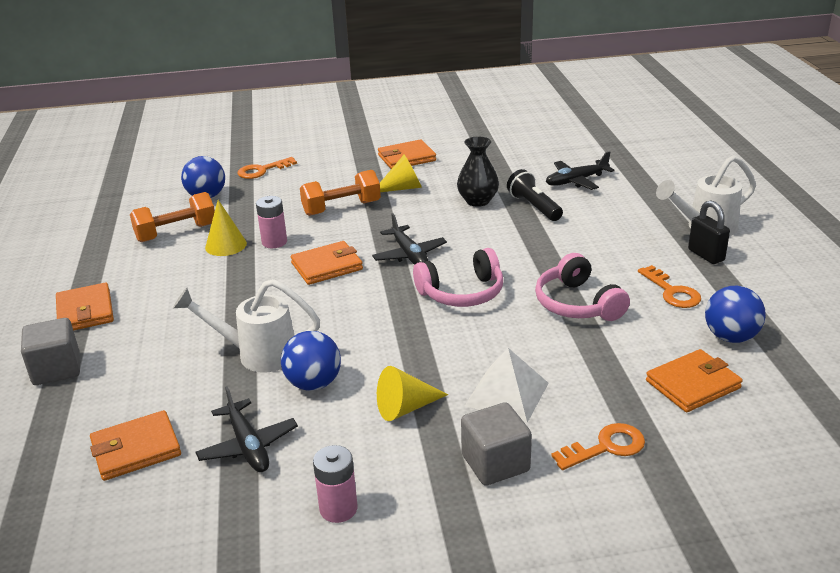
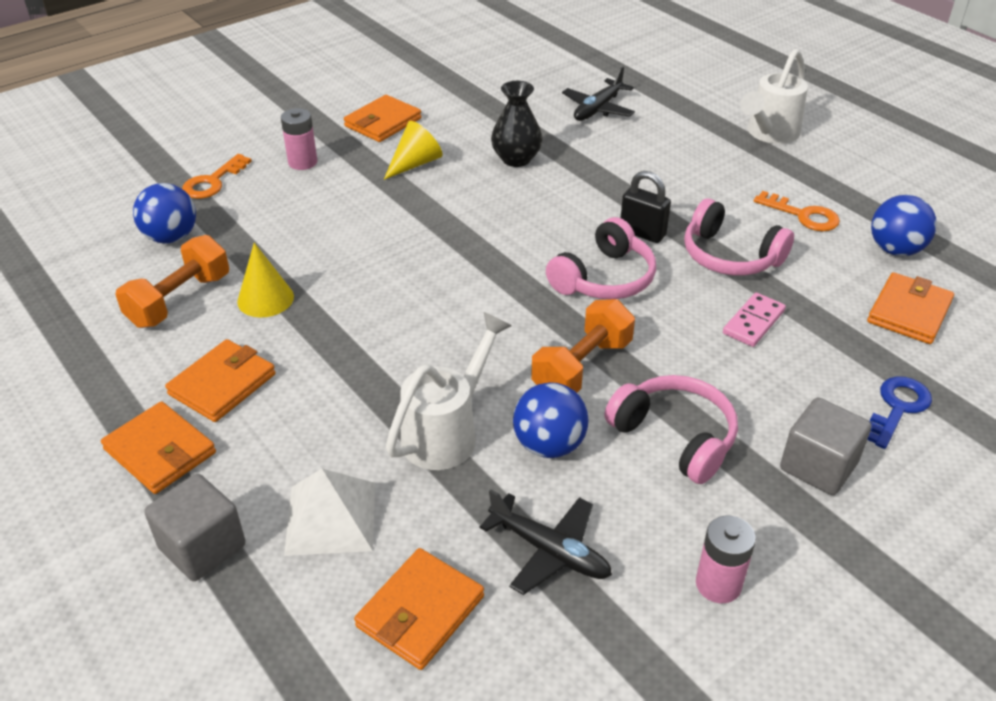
camera: 30 degrees left, 10 degrees up
white watering can [173,279,320,373] -> white watering can turned 150 degrees clockwise [386,312,512,470]
pink battery [256,196,287,248] -> pink battery moved to [281,108,318,170]
orange wallet [291,241,363,285] -> orange wallet moved to [165,339,276,422]
orange dumbbell [300,170,381,216] -> orange dumbbell moved to [531,299,635,393]
black plane [372,213,447,265] -> none
yellow cone [377,366,448,421] -> pink headphones [604,375,738,484]
white pyramid [465,348,549,423] -> white pyramid moved to [284,469,375,556]
black flashlight [507,169,563,221] -> none
orange key [551,423,645,470] -> blue key [867,376,932,449]
black padlock [688,200,730,264] -> black padlock moved to [621,171,671,243]
none -> pink domino [723,293,786,347]

